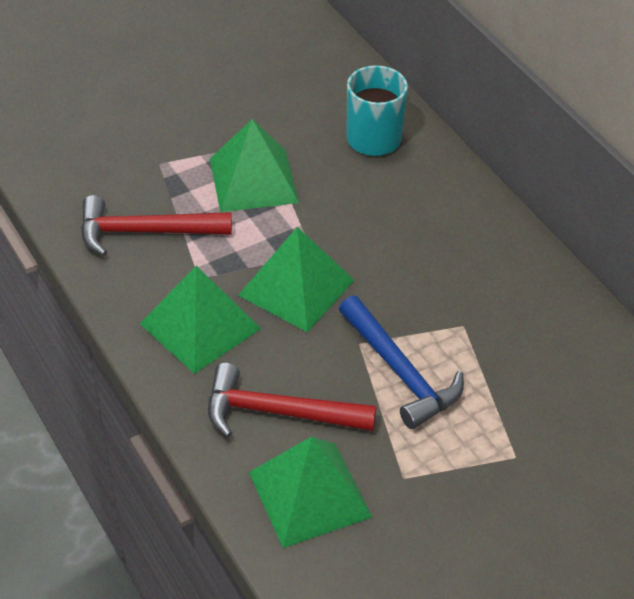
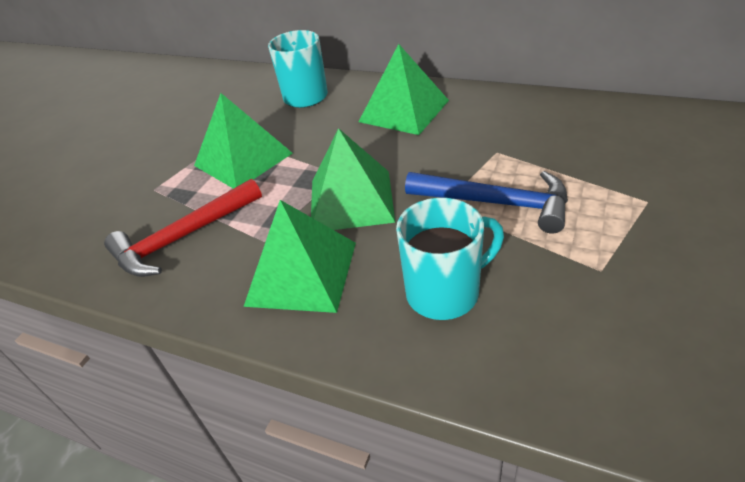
camera: 30 degrees left, 5 degrees down
red hammer [208,363,377,437] -> turquoise mug [396,198,504,320]
green pyramid [249,437,372,548] -> green pyramid moved to [359,44,449,135]

